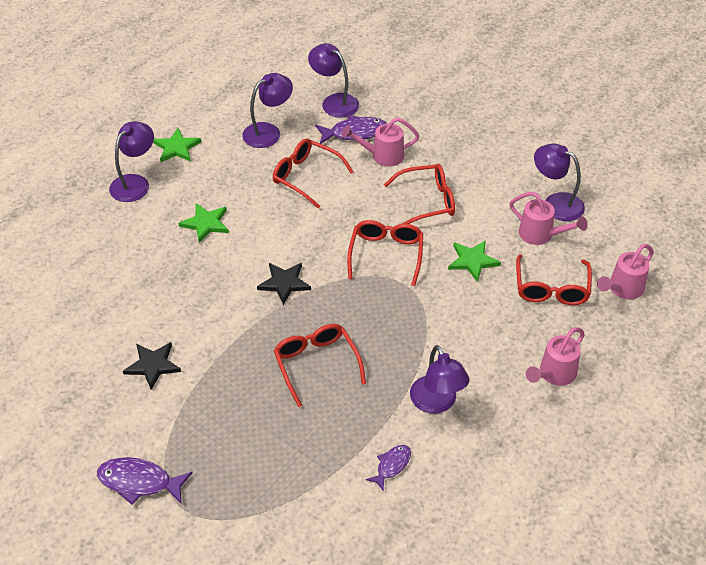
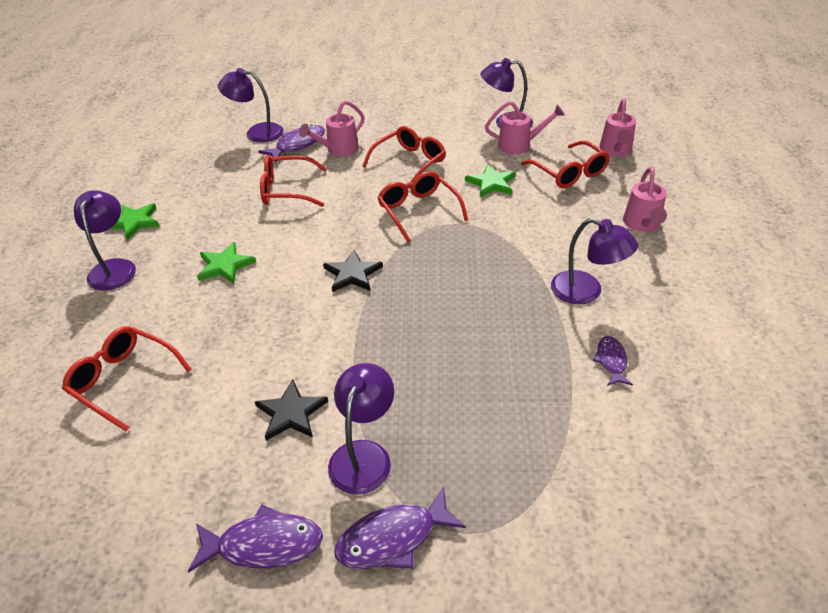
camera: 35 degrees left, 5 degrees down
purple lamp [242,73,293,148] -> purple lamp moved to [328,363,394,495]
red glasses [274,324,366,407] -> red glasses moved to [62,326,192,431]
none -> purple fish [188,505,323,573]

